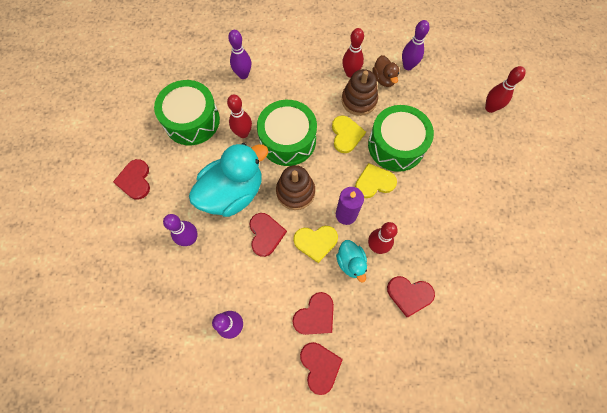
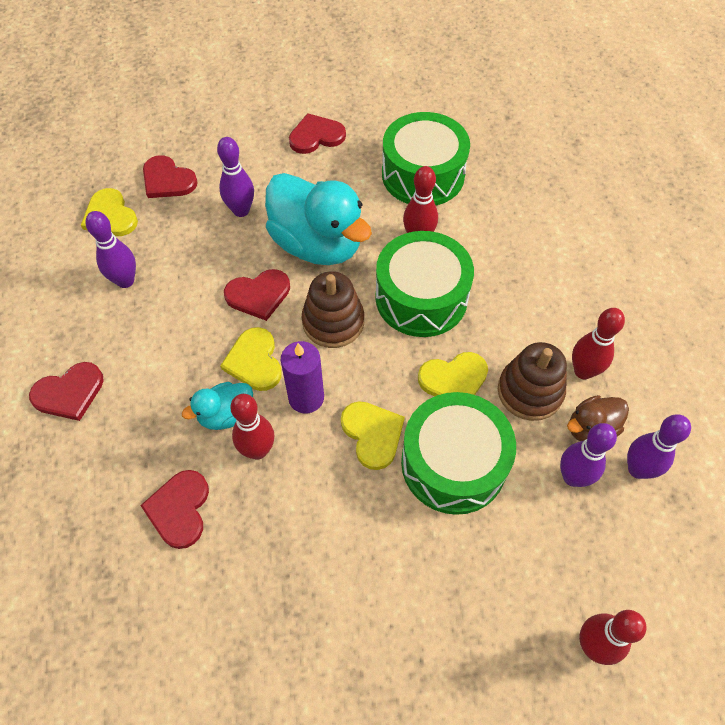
camera: 80 degrees right, 10 degrees down
purple bowling pin [228,30,251,79] -> purple bowling pin moved to [560,423,617,487]
red heart [292,292,334,335] -> red heart moved to [143,155,198,198]
none -> yellow heart [81,188,138,236]

